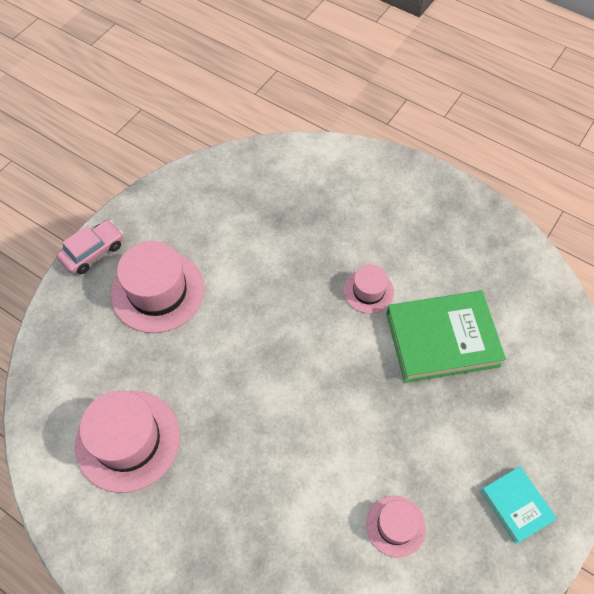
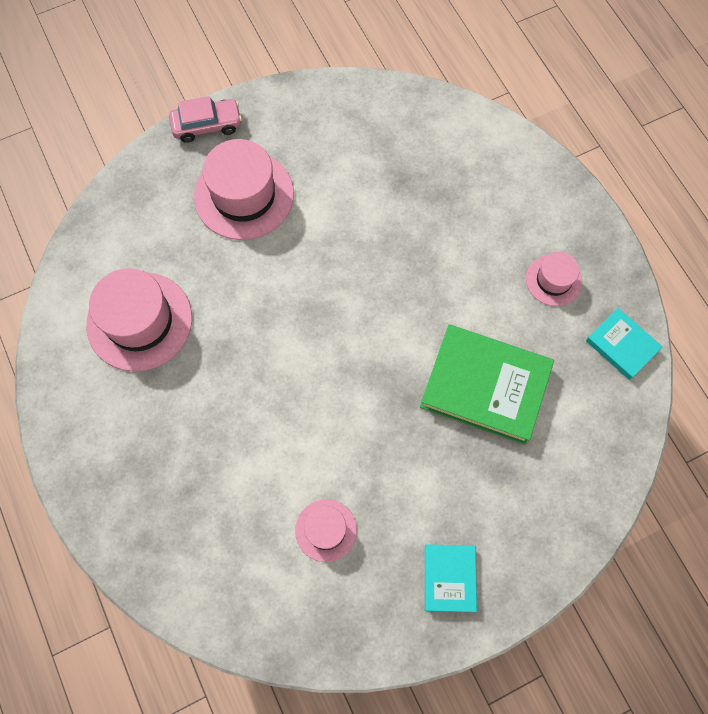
camera: 30 degrees right, 10 degrees up
pink hat [344,265,394,314] -> pink hat moved to [526,252,582,306]
none -> turquoise book [586,308,663,380]

